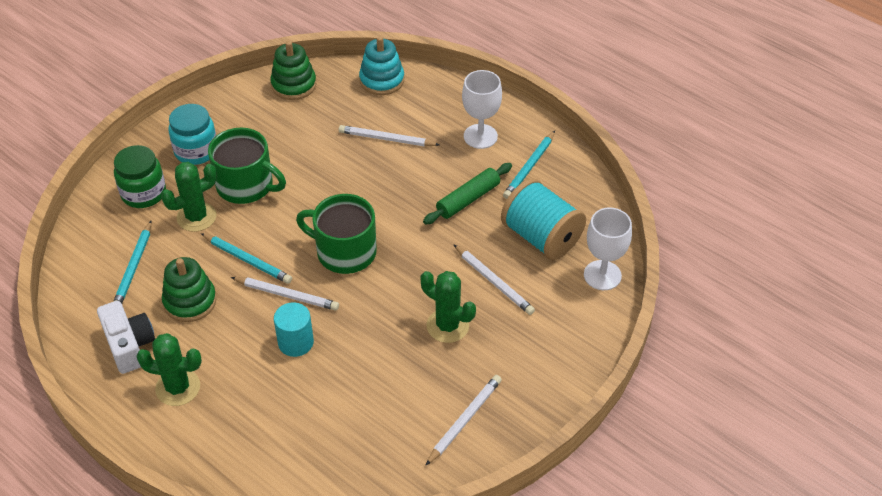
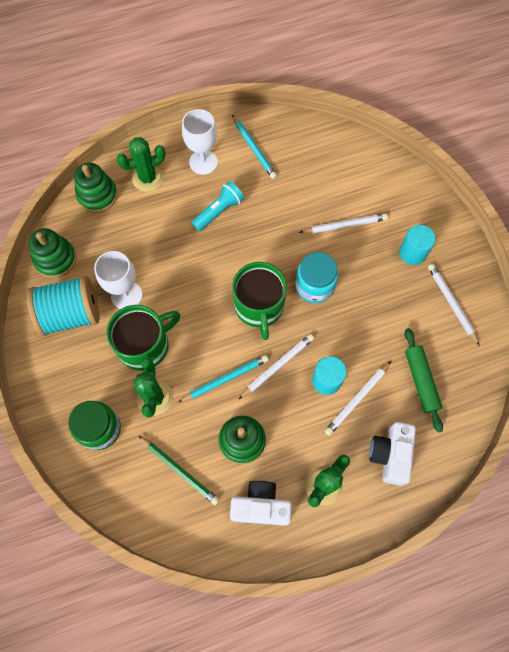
camera: 60 degrees left, 20 degrees up
turquoise pencil [113,221,151,303] -> green pencil [139,436,220,505]
turquoise jar [169,104,216,165] -> turquoise jar moved to [295,252,338,303]
green mug [296,194,377,274] -> green mug turned 60 degrees counterclockwise [232,262,287,340]
white pencil [339,125,439,147] -> white pencil moved to [325,361,391,436]
turquoise stacking toy [359,36,404,95] -> green stacking toy [74,163,118,213]
green cactus [421,271,476,343] -> green cactus moved to [117,137,166,192]
green rolling pin [423,163,512,225] -> green rolling pin moved to [404,328,443,433]
turquoise spool [501,178,586,260] -> turquoise spool moved to [27,276,99,336]
white goblet [584,208,632,290] -> white goblet moved to [94,251,142,309]
none -> turquoise flashlight [191,181,244,231]
none -> white camera [369,422,416,486]
none -> turquoise cylinder [399,225,436,265]

